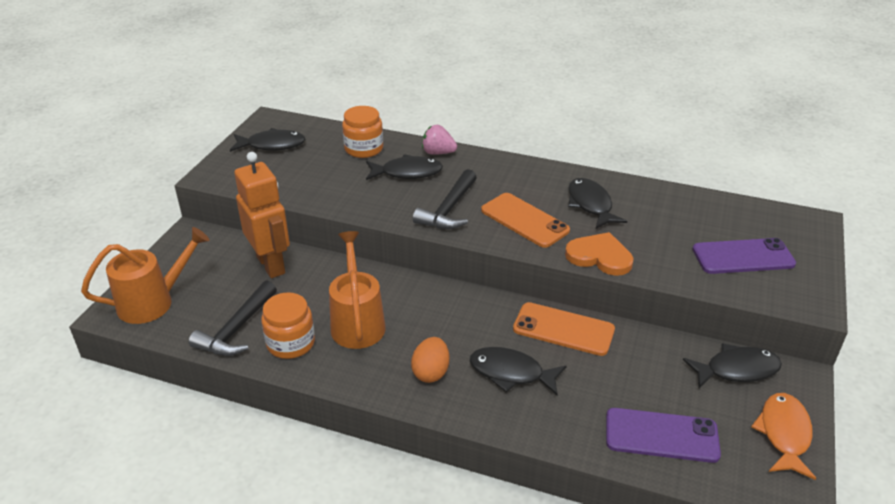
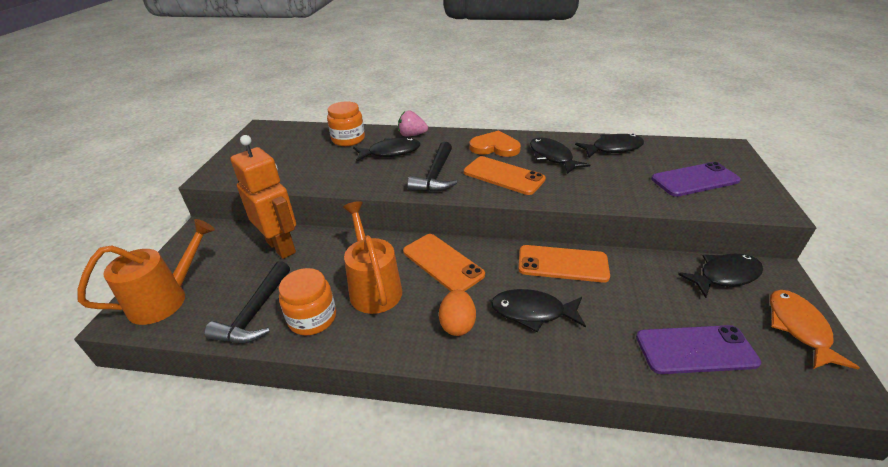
camera: 10 degrees left, 0 degrees up
black fish [230,128,305,152] -> black fish moved to [575,134,644,157]
orange heart [565,232,633,276] -> orange heart moved to [469,130,521,157]
none -> orange phone [403,234,485,291]

